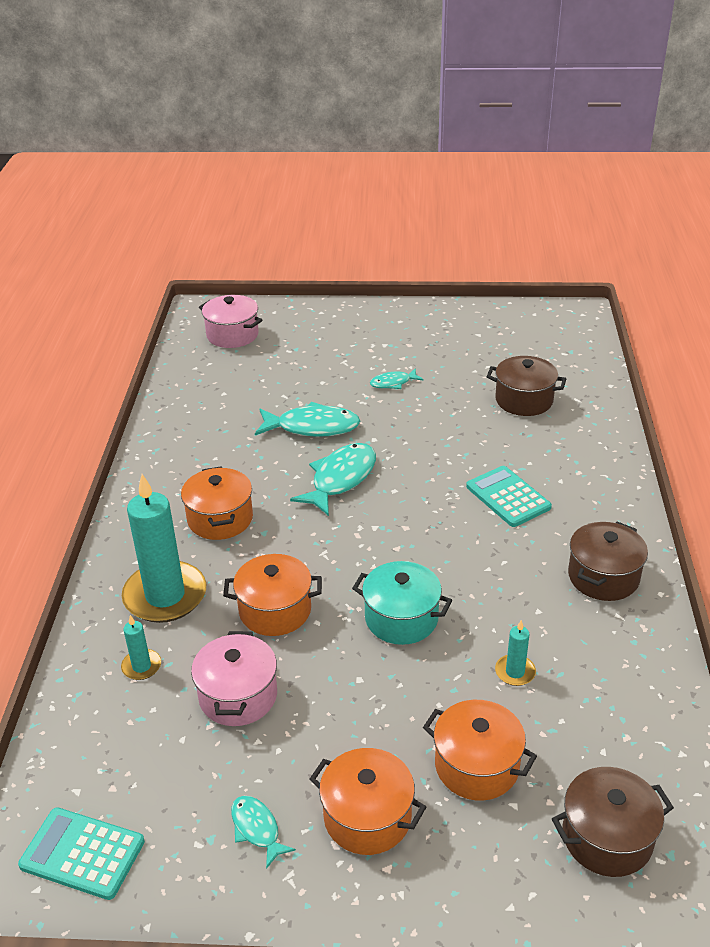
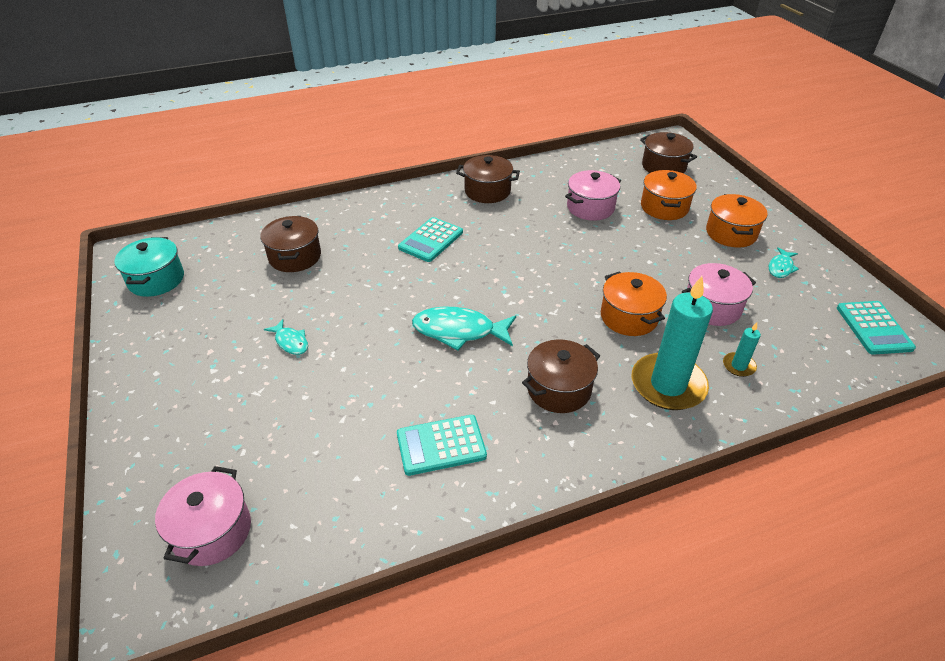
camera: 115 degrees left, 5 degrees up
orange pot [181,466,253,540] -> brown pot [522,339,600,413]
turquoise fish [255,402,360,437] -> none
turquoise pot [352,561,452,645] -> turquoise pot moved to [114,237,184,297]
turquoise candle [495,620,536,686] -> pink pot [565,170,621,221]
none -> turquoise calculator [397,415,487,476]

